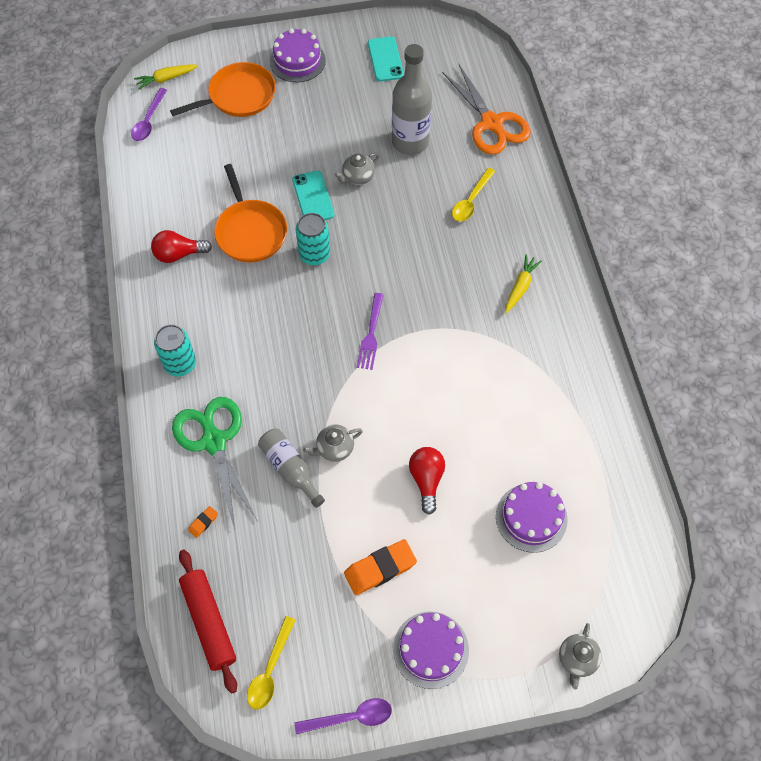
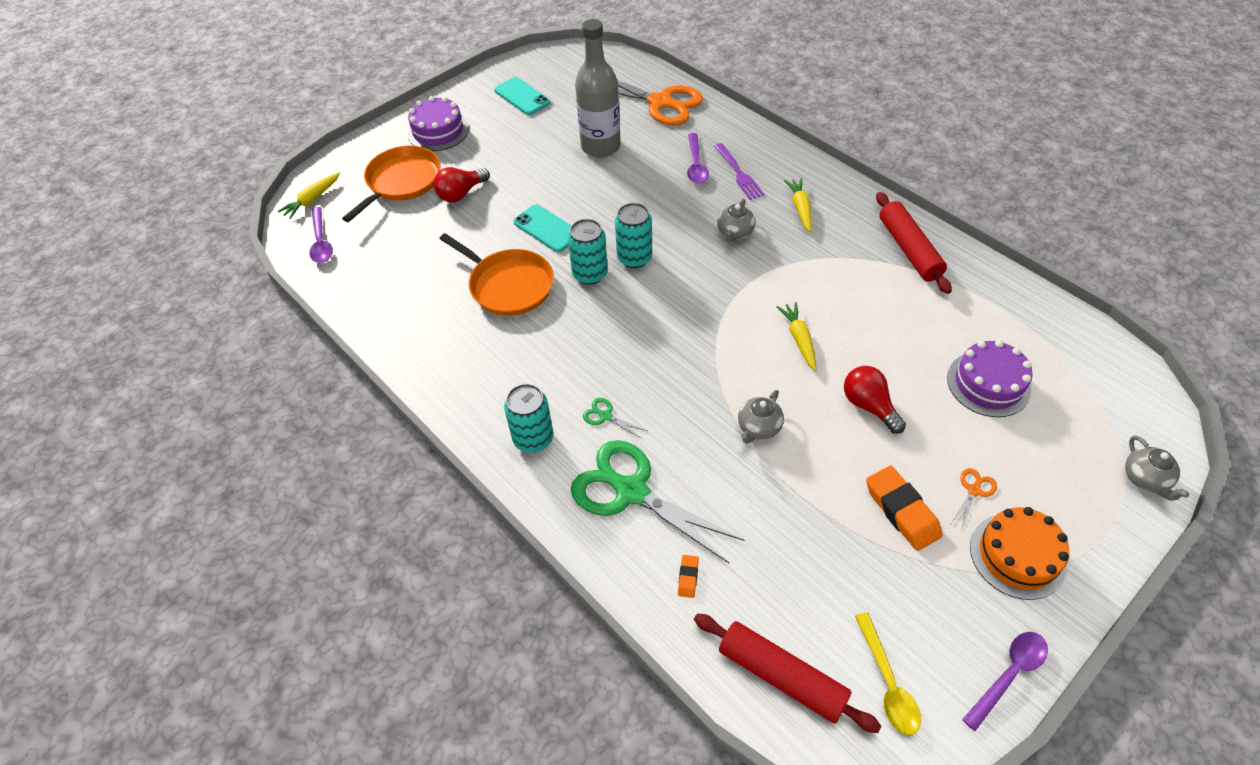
camera: 30 degrees left, 10 degrees down
red light bulb [151,230,212,263] -> red light bulb moved to [433,167,490,202]
grey bottle [258,429,325,508] -> none
grey teapot [335,153,379,185] -> grey teapot moved to [717,198,755,243]
orange eraser [344,539,417,595] -> orange eraser turned 60 degrees counterclockwise [866,466,942,551]
purple fork [357,293,384,370] -> purple fork moved to [714,143,765,200]
purple cake [393,612,469,689] -> orange cake [970,507,1069,600]
yellow spoon [452,168,496,221] -> purple spoon [687,133,709,184]
none -> green scissors [583,398,647,439]
none -> turquoise can [615,203,652,268]
none -> yellow carrot [777,302,816,371]
none -> red rolling pin [876,192,952,294]
none -> orange scissors [951,468,997,529]

